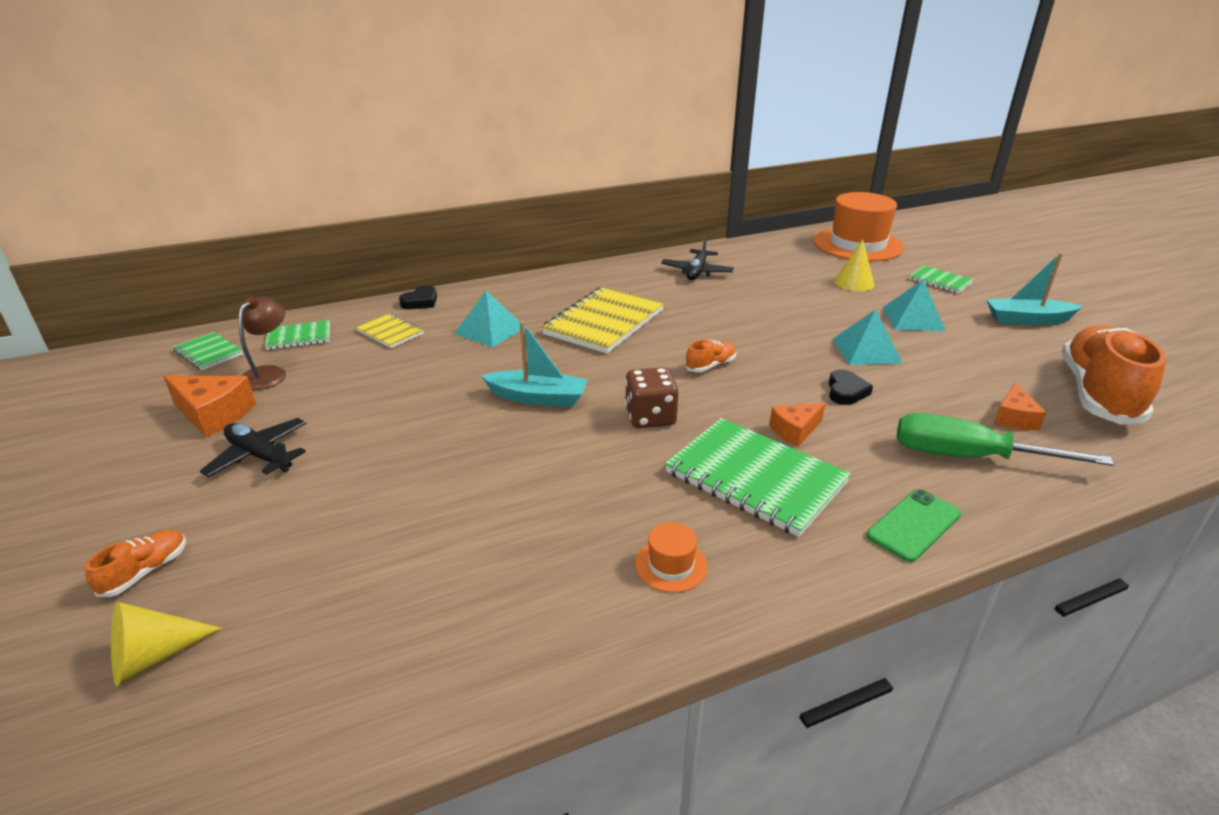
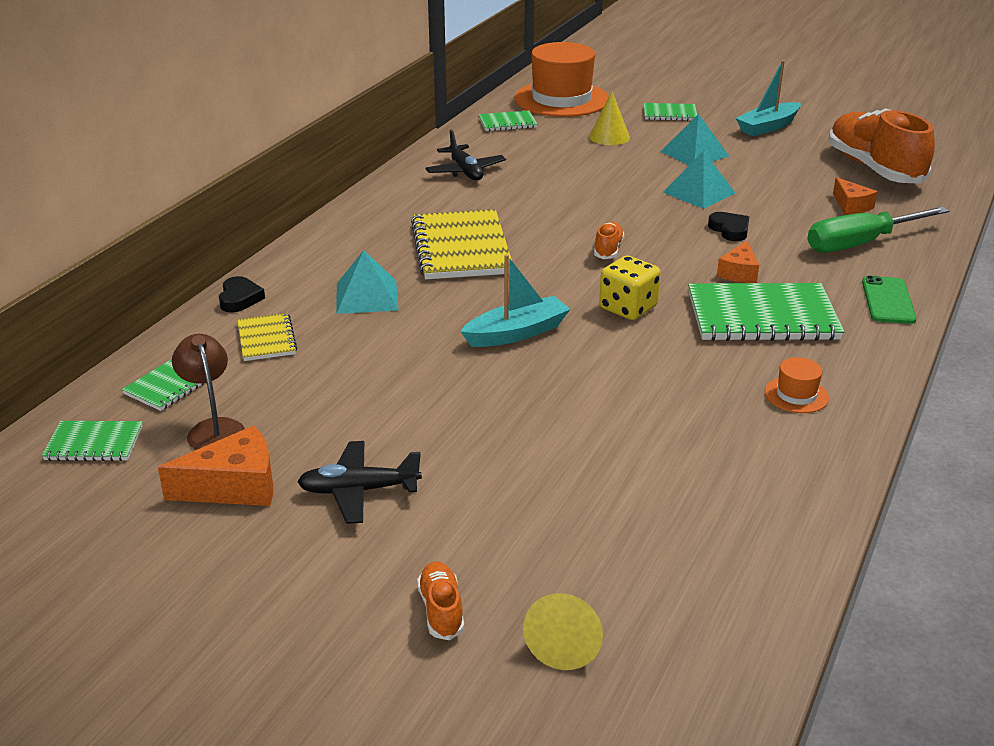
camera: 40 degrees left, 0 degrees up
yellow notebook [355,313,424,348] -> yellow notebook turned 75 degrees clockwise [237,313,297,361]
brown dice [625,367,679,428] -> yellow dice [599,256,661,320]
none -> green notebook [478,111,537,131]

